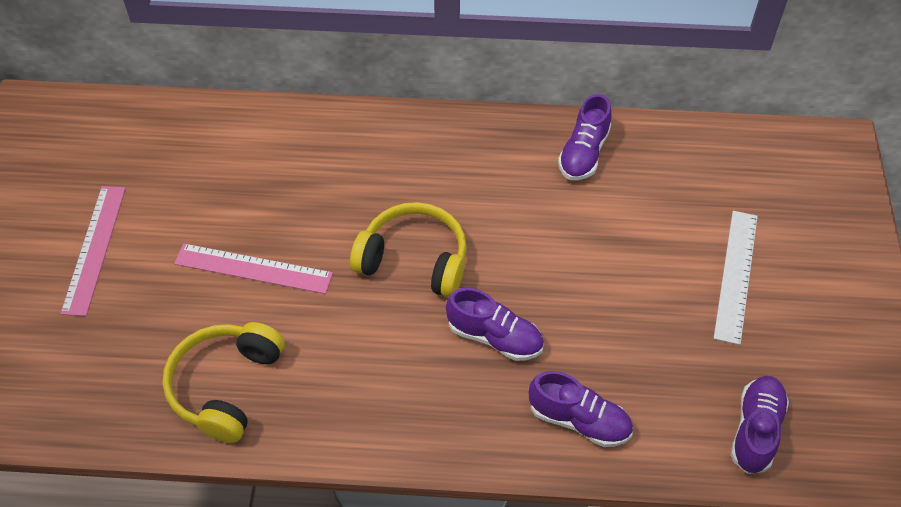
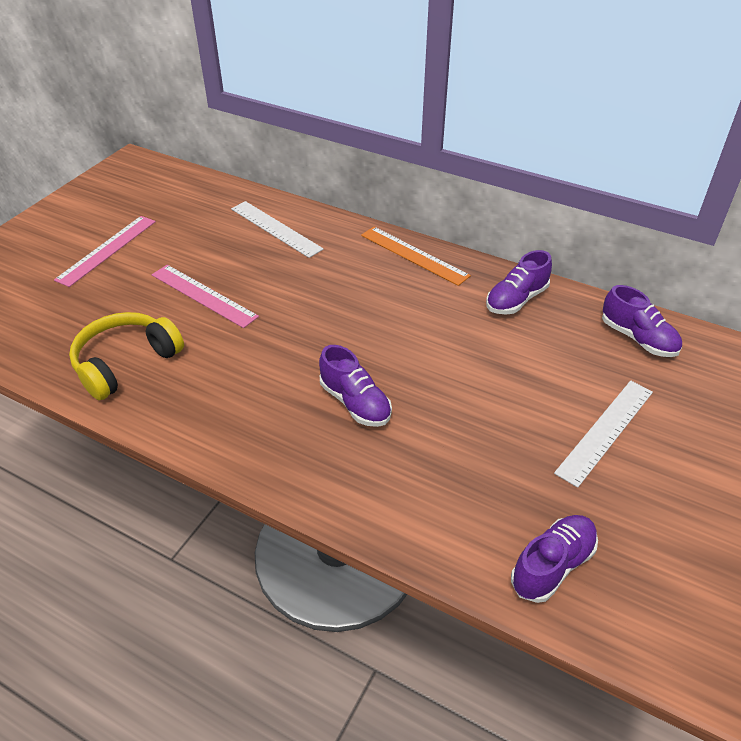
camera: 25 degrees right, 10 degrees down
yellow headphones [350,202,467,297] -> none
purple shoe [529,371,633,447] -> purple shoe moved to [602,285,682,357]
none -> white ruler [231,201,324,258]
none -> orange ruler [361,227,471,286]

